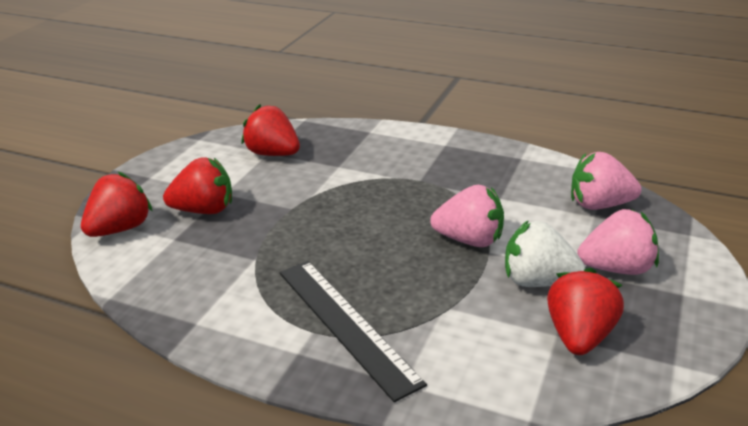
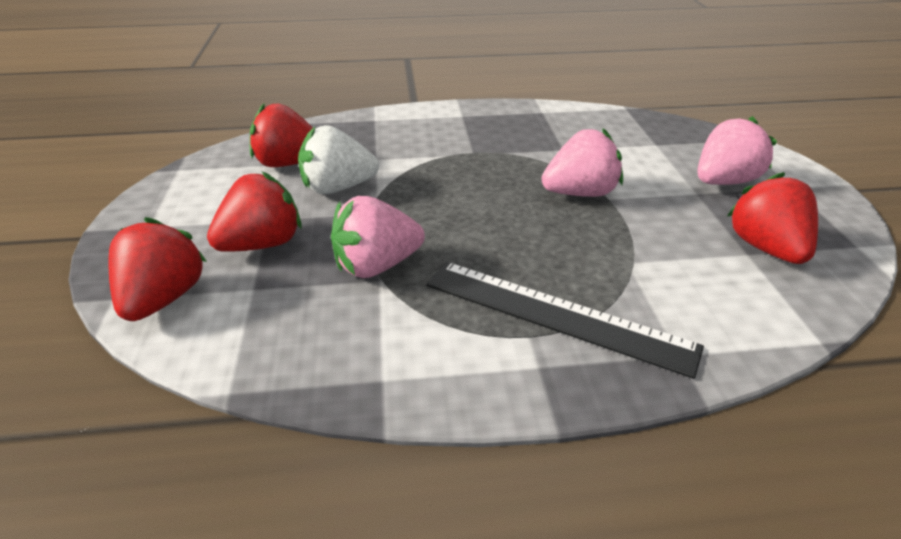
camera: 30 degrees left, 5 degrees up
white strawberry [505,220,585,287] -> white strawberry moved to [298,125,379,194]
pink strawberry [571,152,642,210] -> pink strawberry moved to [331,196,425,278]

